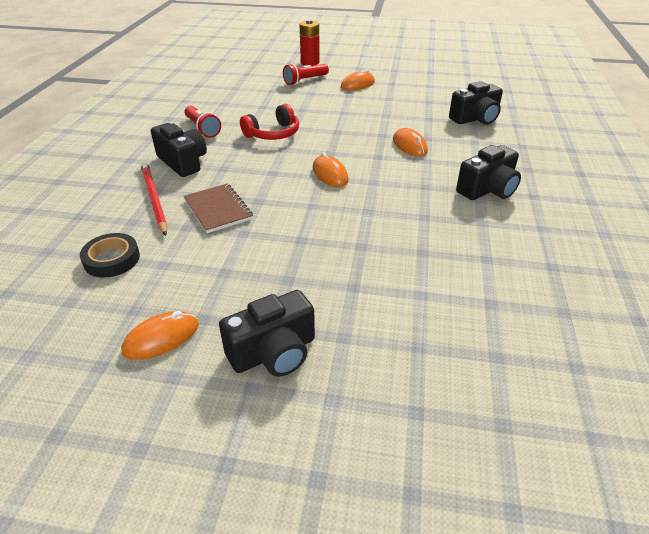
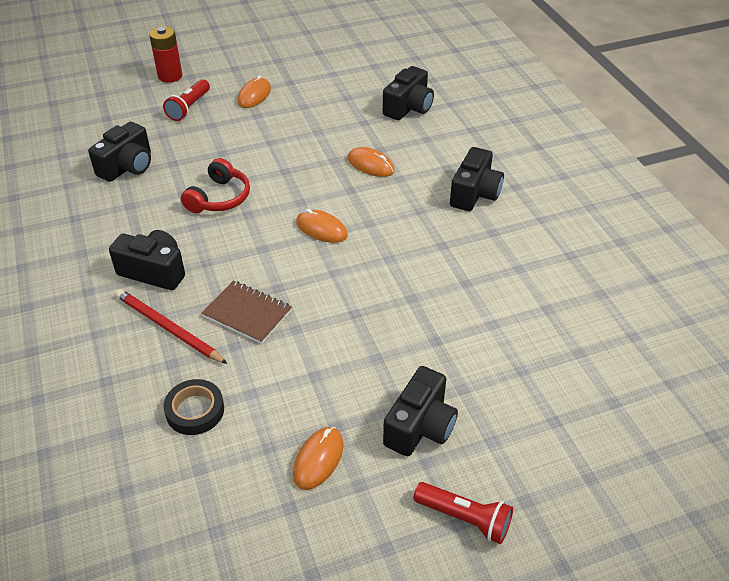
camera: 30 degrees left, 5 degrees up
red flashlight [184,106,221,138] -> red flashlight moved to [413,482,513,544]
none -> black camera [88,122,151,182]

